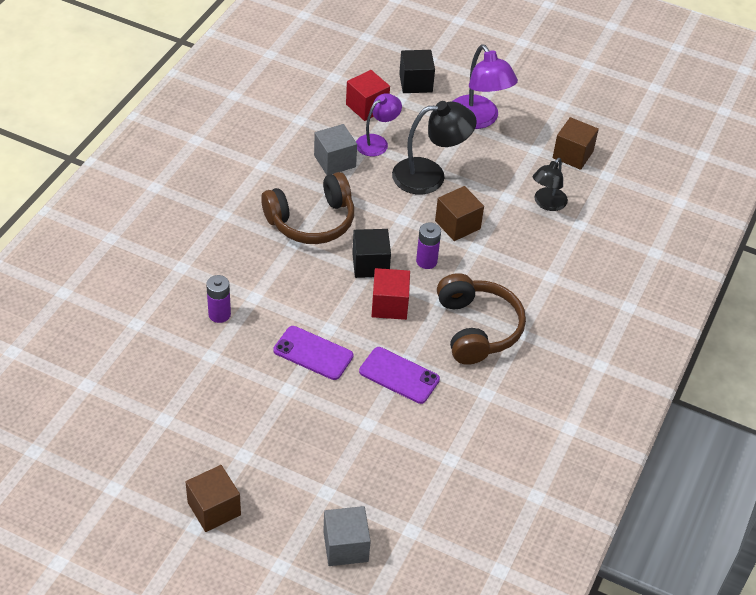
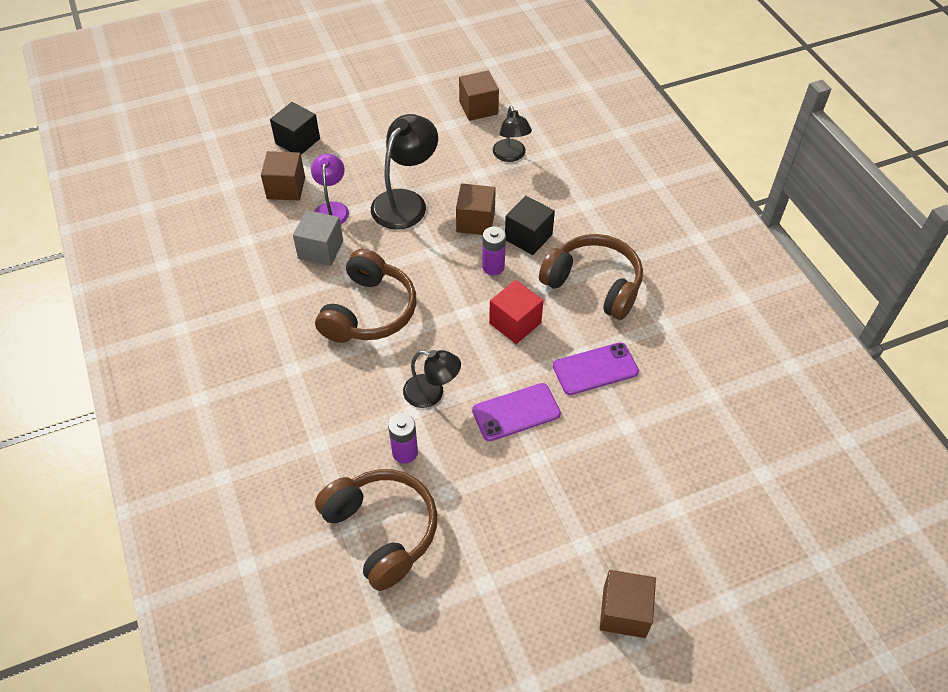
camera: 45 degrees left, 5 degrees up
grey cube [323,506,371,566] -> none
red cube [346,70,390,121] -> brown cube [261,151,305,200]
black cube [352,229,391,278] -> black cube moved to [505,196,555,255]
purple lamp [452,44,518,129] -> none
none -> brown headphones [315,469,437,591]
none -> black lamp [403,350,461,408]

